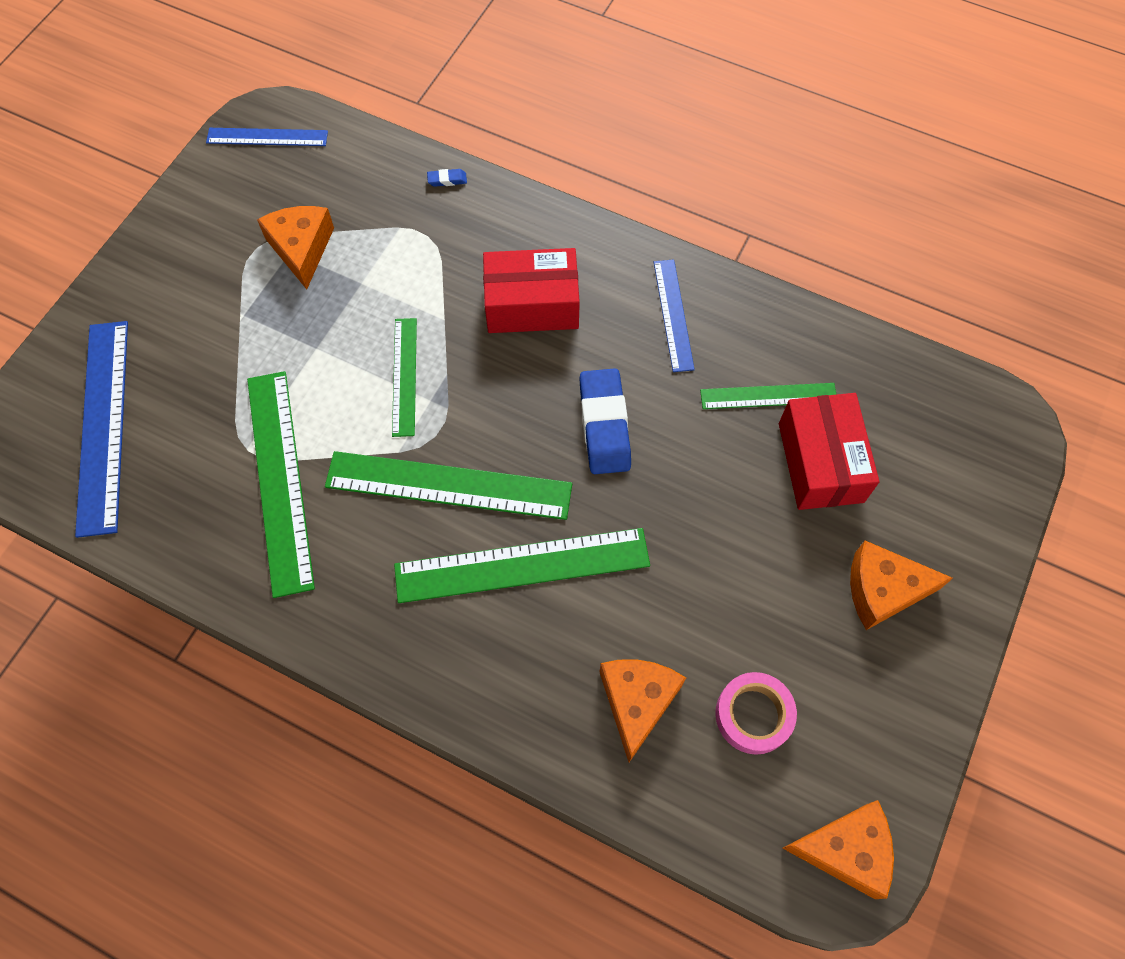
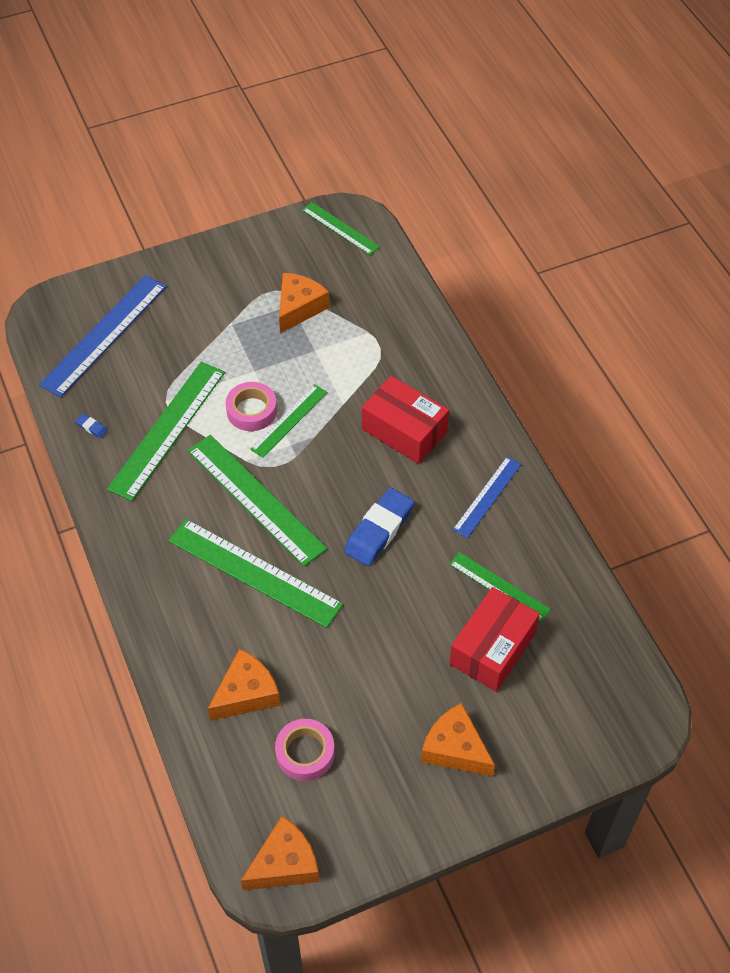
camera: 40 degrees right, 10 degrees down
blue ruler [206,128,328,146] -> green ruler [302,202,380,255]
blue eraser [427,169,467,187] -> blue eraser moved to [75,414,108,438]
orange cheese [783,800,894,899] -> orange cheese turned 75 degrees counterclockwise [241,816,319,890]
none -> pink tape [226,382,277,431]

